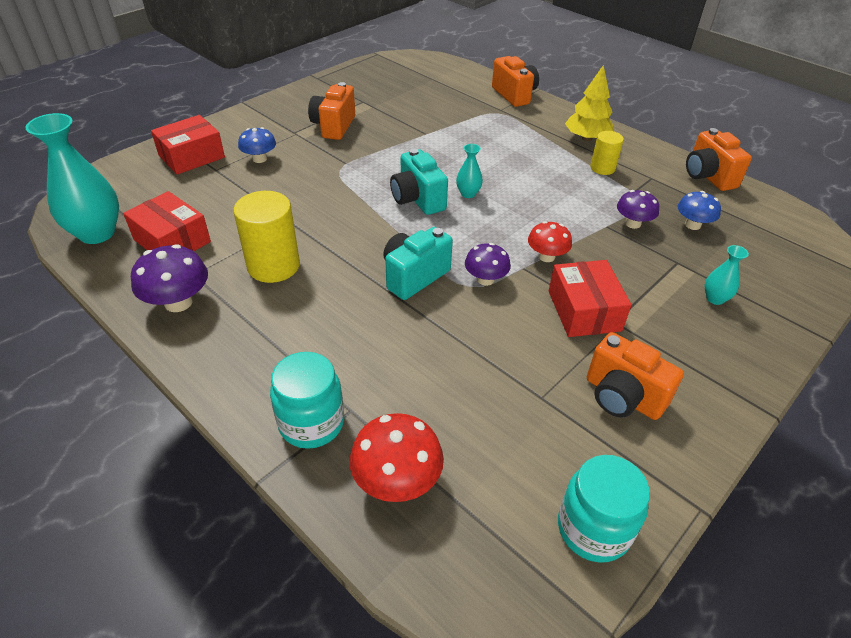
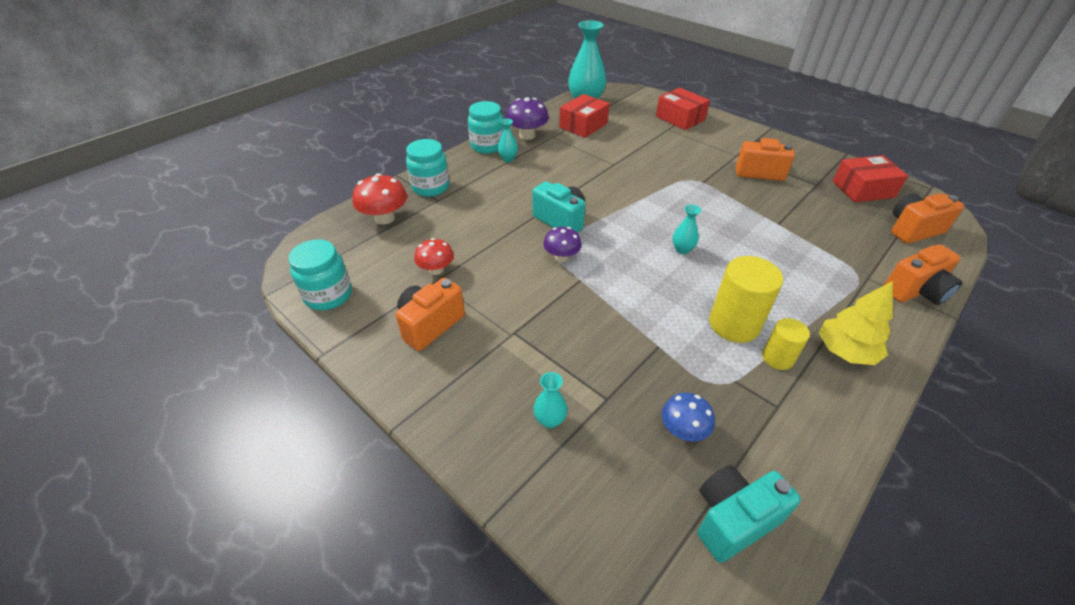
camera: 90 degrees right, 0 degrees up
yellow cylinder [233,191,300,283] -> yellow cylinder moved to [709,256,783,343]
blue mushroom [238,127,276,163] -> none
turquoise camera [390,148,448,215] -> turquoise camera moved to [697,465,801,563]
red mushroom [528,221,572,262] -> red mushroom moved to [414,238,454,275]
red box [549,260,632,337] -> red box moved to [833,155,908,202]
purple mushroom [617,190,659,229] -> none
orange camera [686,128,752,191] -> orange camera moved to [891,193,964,244]
none -> turquoise jar [468,101,504,154]
none -> turquoise vase [497,118,518,162]

